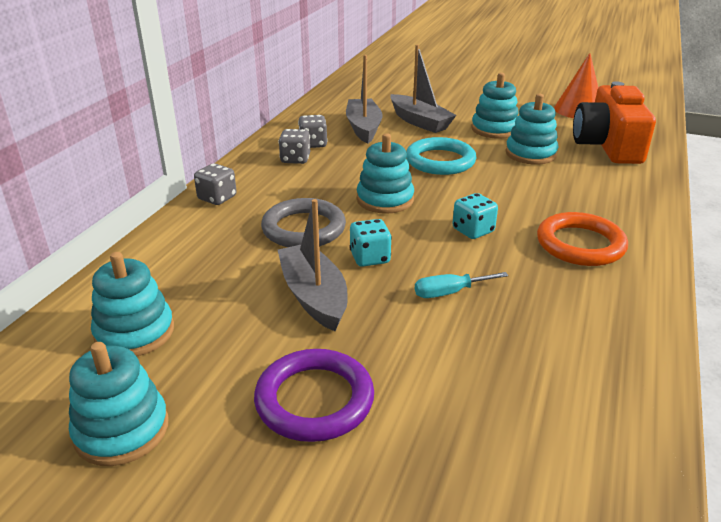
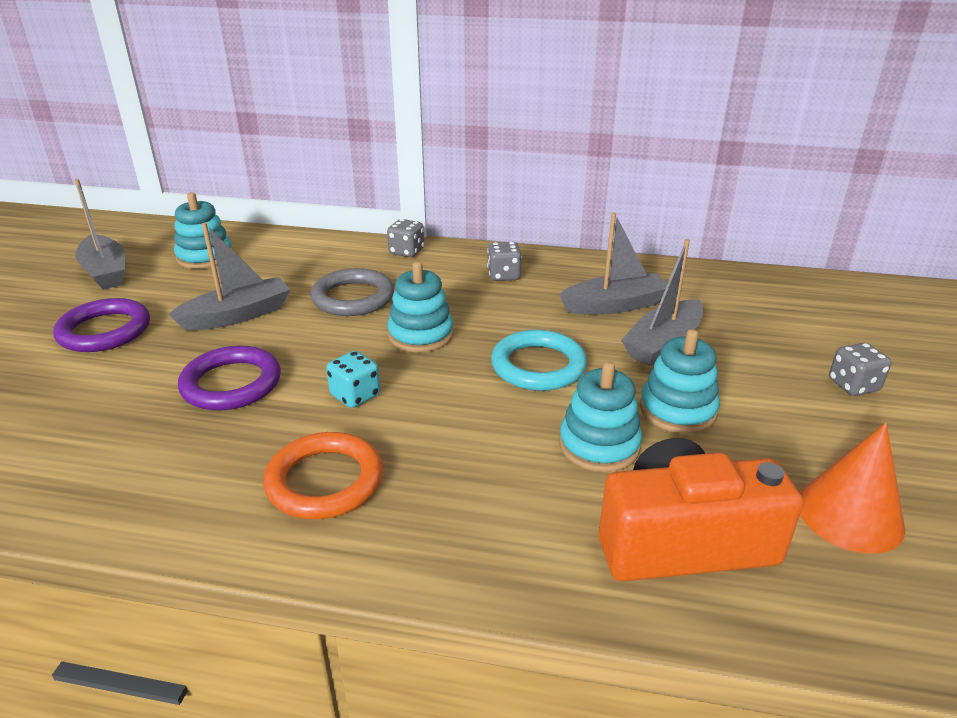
camera: 80 degrees right, 0 degrees up
turquoise stacking toy [69,342,168,466] -> grey boat [75,179,125,290]
grey dice [298,115,328,148] -> grey dice moved to [829,343,891,396]
turquoise dice [350,219,392,267] -> none
turquoise screwdriver [415,272,509,298] -> purple ring [178,345,281,411]

